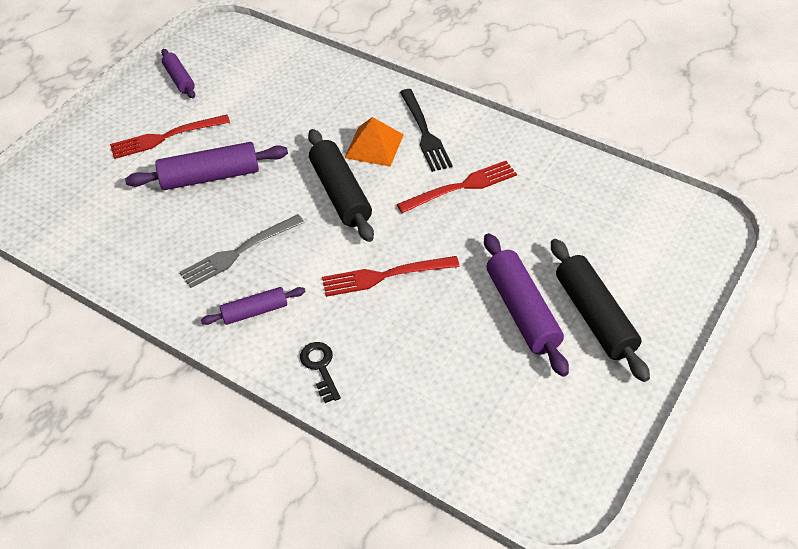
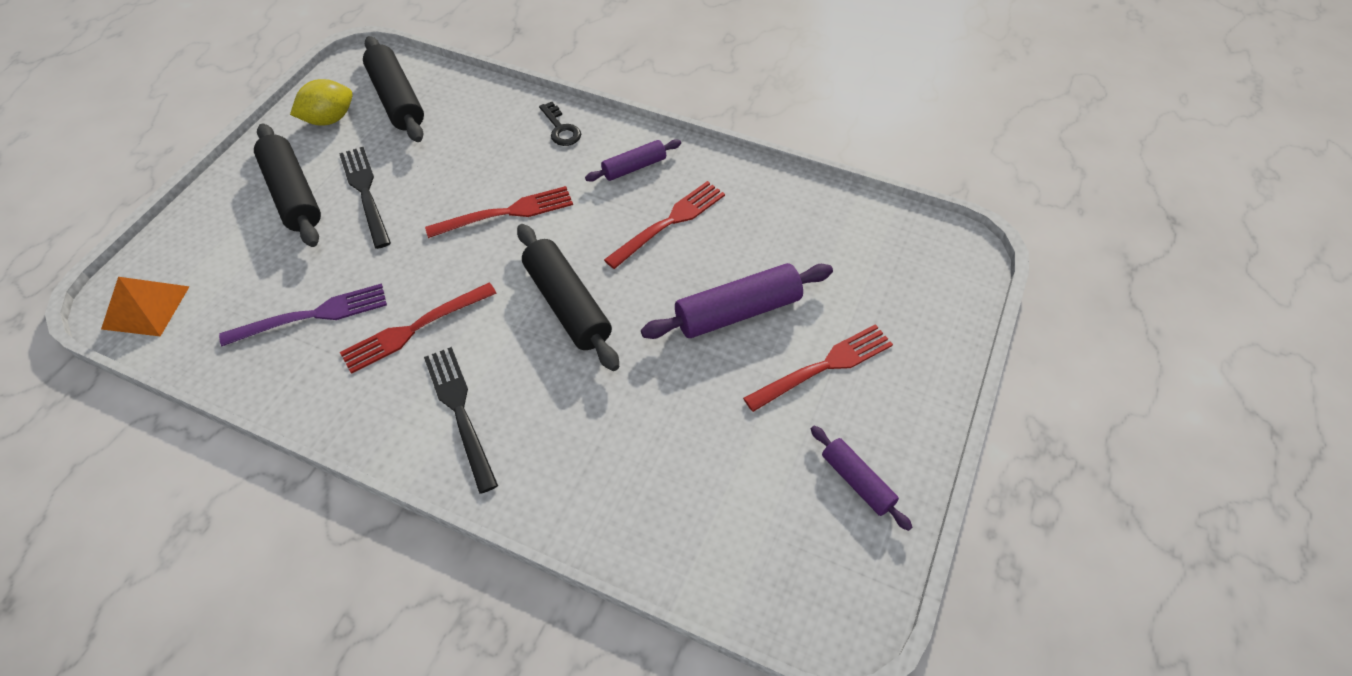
camera: 170 degrees right, 5 degrees up
grey fork [180,214,305,288] -> red fork [604,181,725,269]
orange pyramid [344,117,404,167] -> orange pyramid moved to [101,277,190,336]
purple rolling pin [484,233,569,377] -> black fork [339,147,391,249]
none -> purple fork [219,283,387,346]
none -> yellow lemon [290,79,353,126]
none -> black rolling pin [363,36,424,142]

